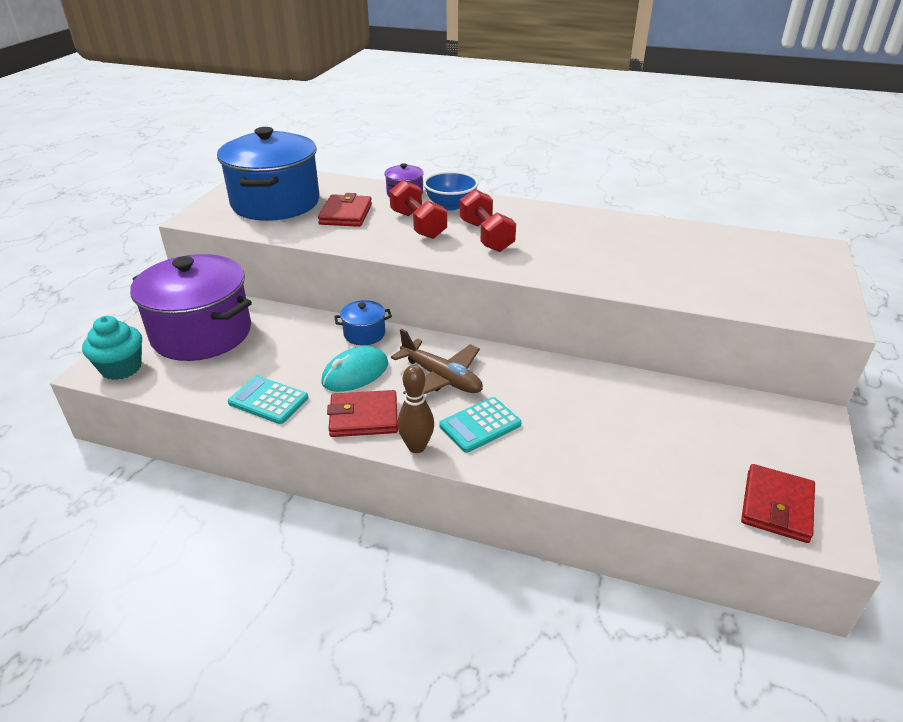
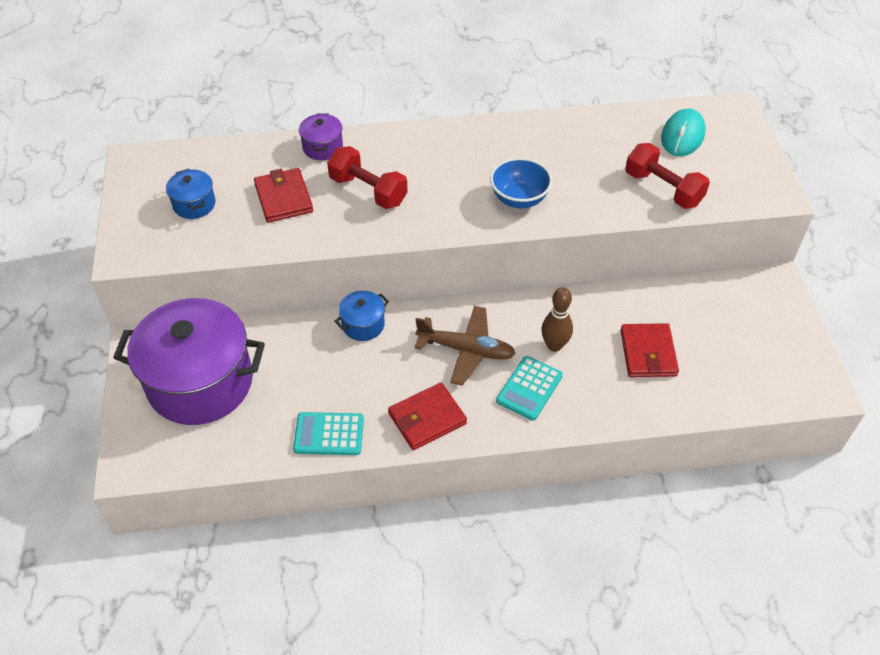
camera: 25 degrees left, 15 degrees up
turquoise cupcake [82,316,142,380] -> none
blue pot [217,127,320,221] -> blue pot [166,169,215,219], size x0.42
turquoise mouse [321,346,388,392] -> turquoise mouse moved to [661,109,705,156]
brown bowling pin [397,365,434,453] -> brown bowling pin moved to [542,287,573,352]
blue bowl [423,171,478,210] -> blue bowl moved to [490,158,553,208]
red dumbbell [460,189,516,252] -> red dumbbell moved to [625,143,710,209]
red wallet [741,464,815,543] -> red wallet moved to [620,323,679,377]

